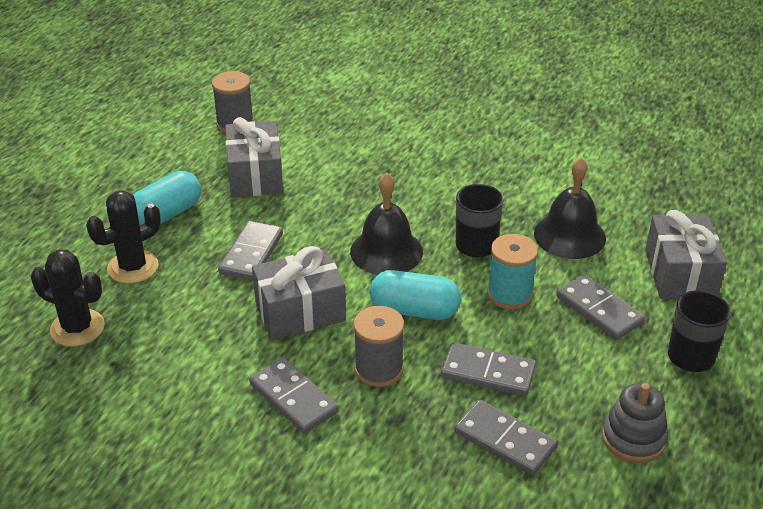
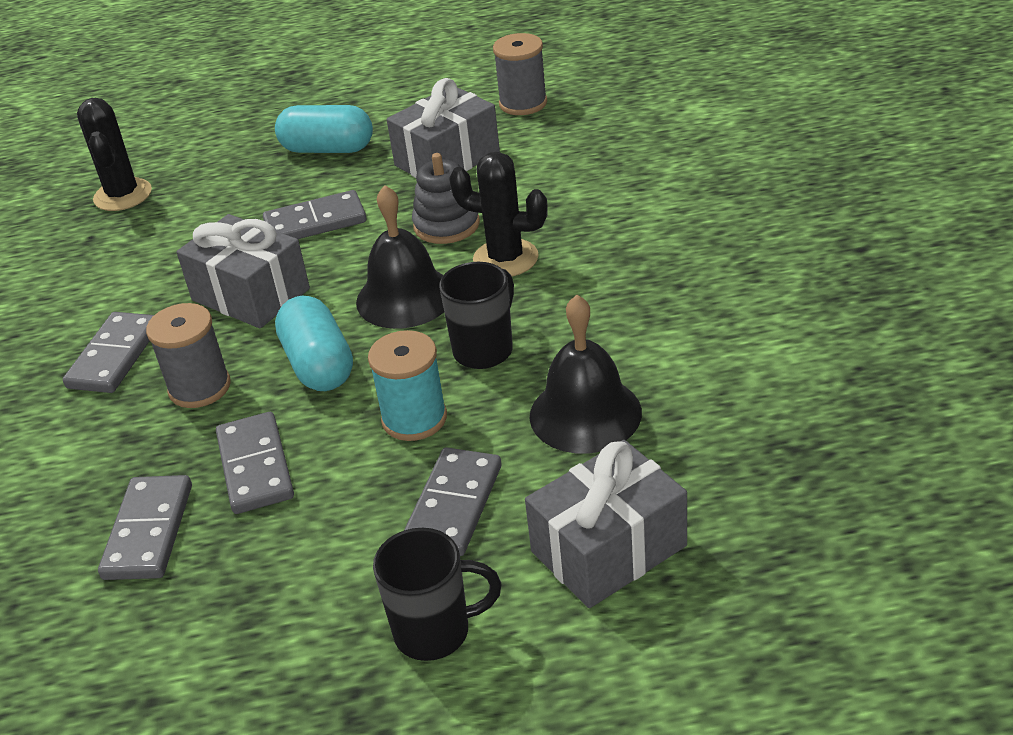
camera: 60 degrees right, 0 degrees up
black cactus [86,190,161,283] -> black cactus moved to [449,152,548,277]
grey stacking toy [602,383,668,463] -> grey stacking toy moved to [412,153,480,244]

